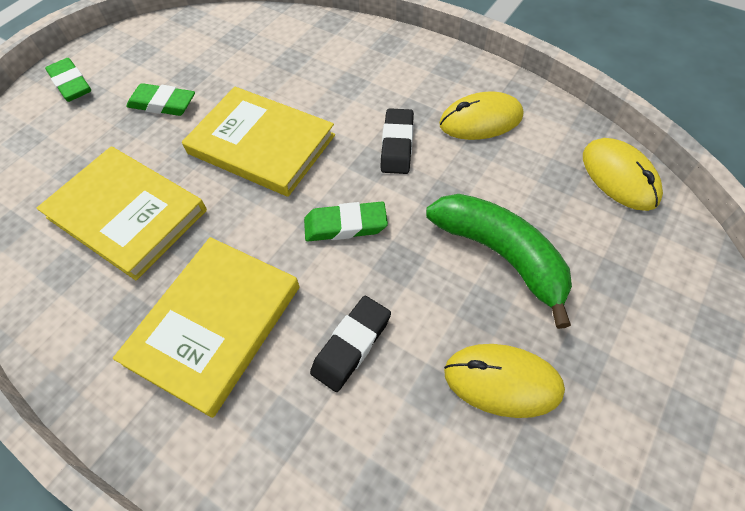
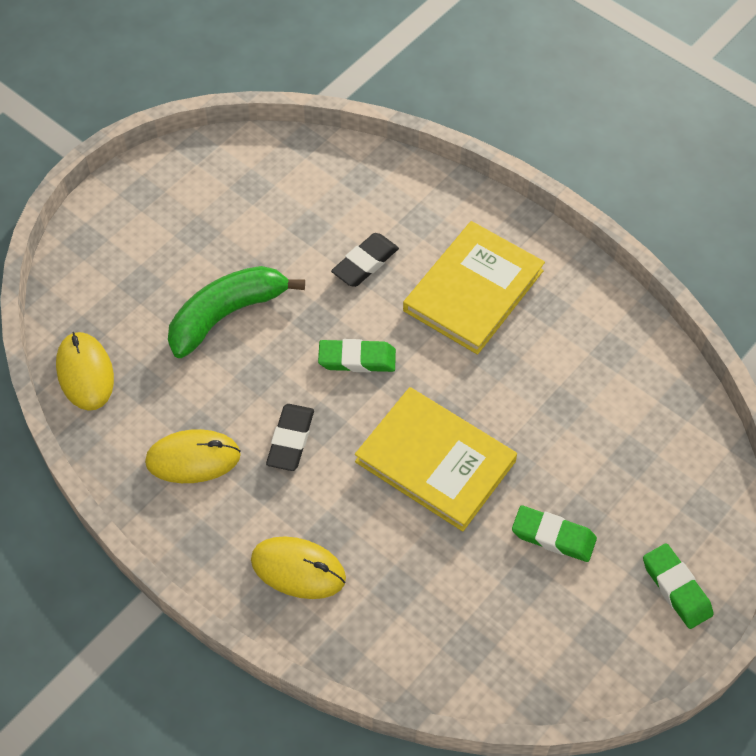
camera: 175 degrees left, 0 degrees up
yellow book [36,147,207,280] -> none
green banana [426,194,572,329] -> green banana turned 90 degrees clockwise [168,266,305,358]
yellow mouse [444,344,565,418] -> yellow mouse moved to [251,536,346,599]

